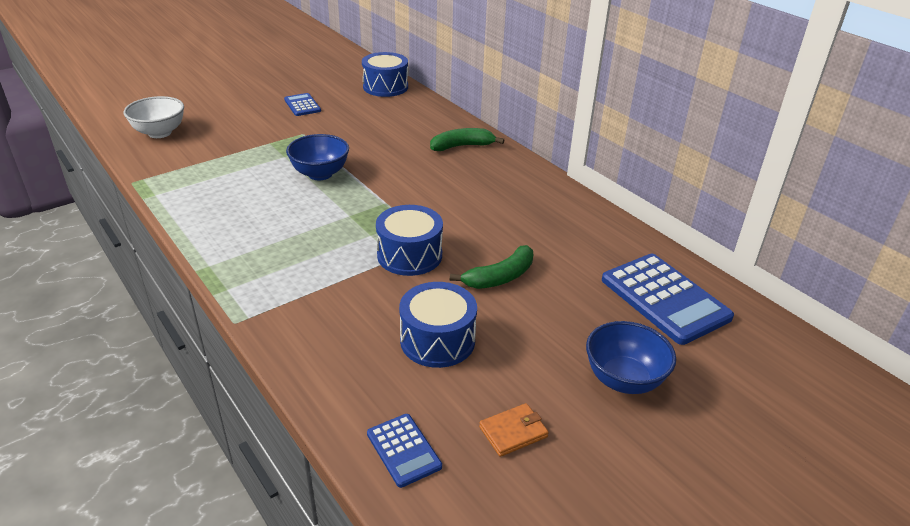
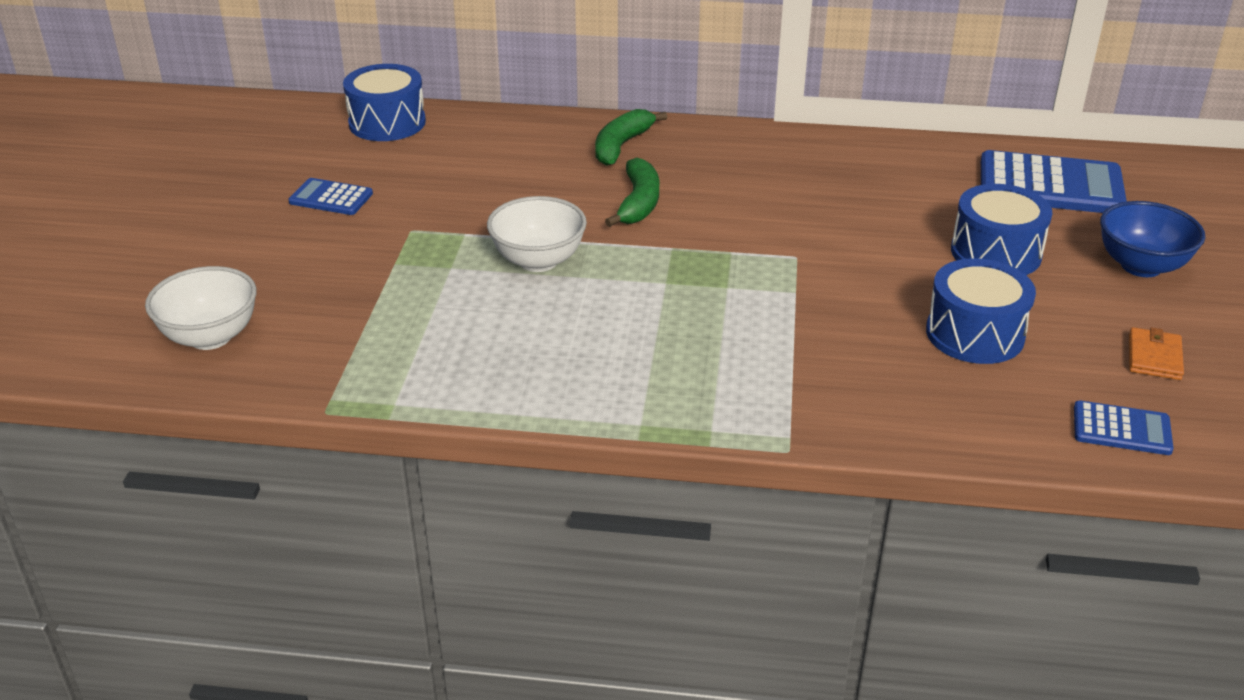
camera: 45 degrees left, 0 degrees up
blue bowl [286,134,349,180] -> white bowl [487,196,587,272]
blue drum [376,205,443,276] -> blue drum moved to [951,184,1052,275]
green banana [450,245,533,289] -> green banana moved to [605,158,659,227]

